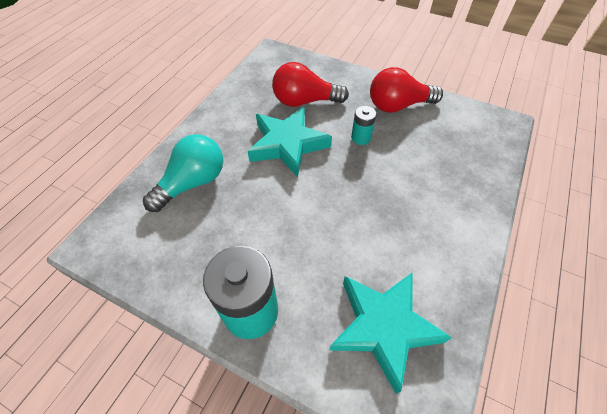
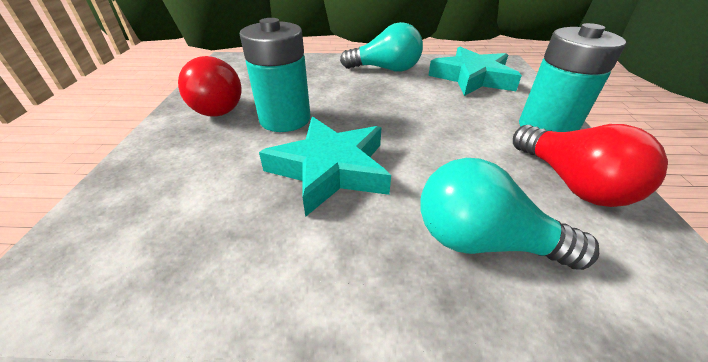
camera: 115 degrees left, 15 degrees down
red light bulb [272,62,349,107] -> red light bulb moved to [513,124,668,207]
turquoise battery [351,106,376,145] -> turquoise battery [240,18,310,132], size x2.01
none -> turquoise light bulb [340,22,423,72]

